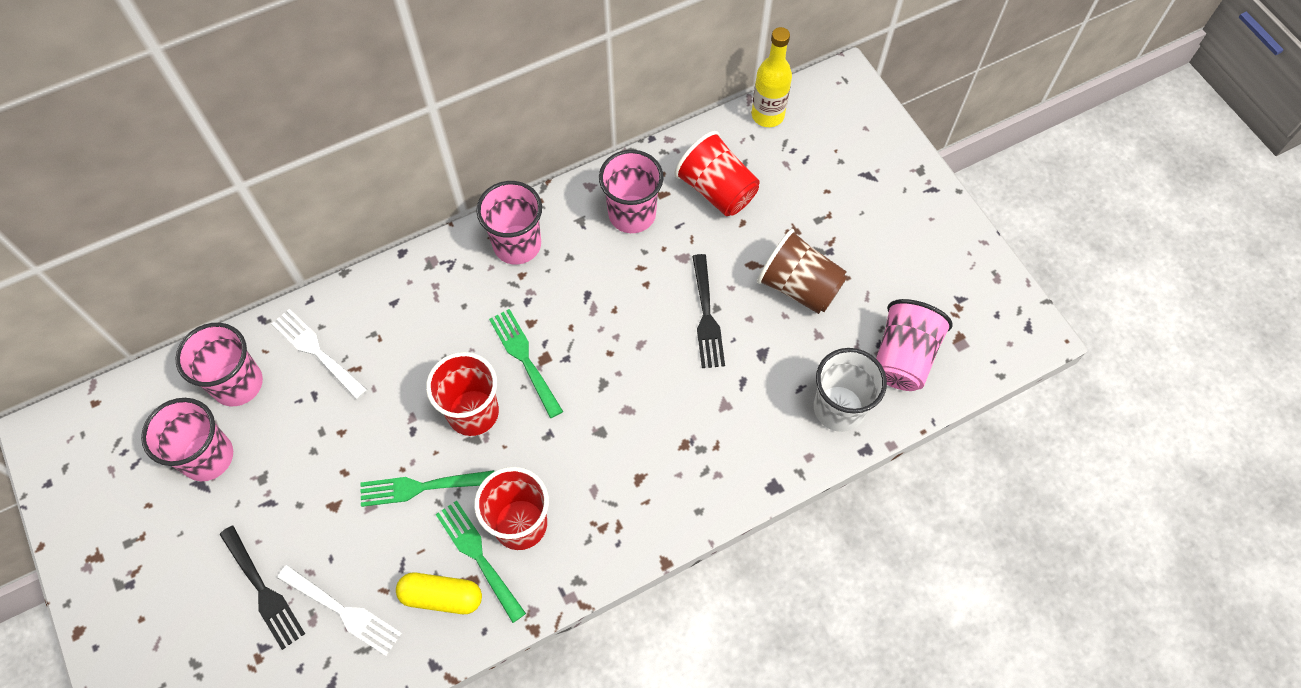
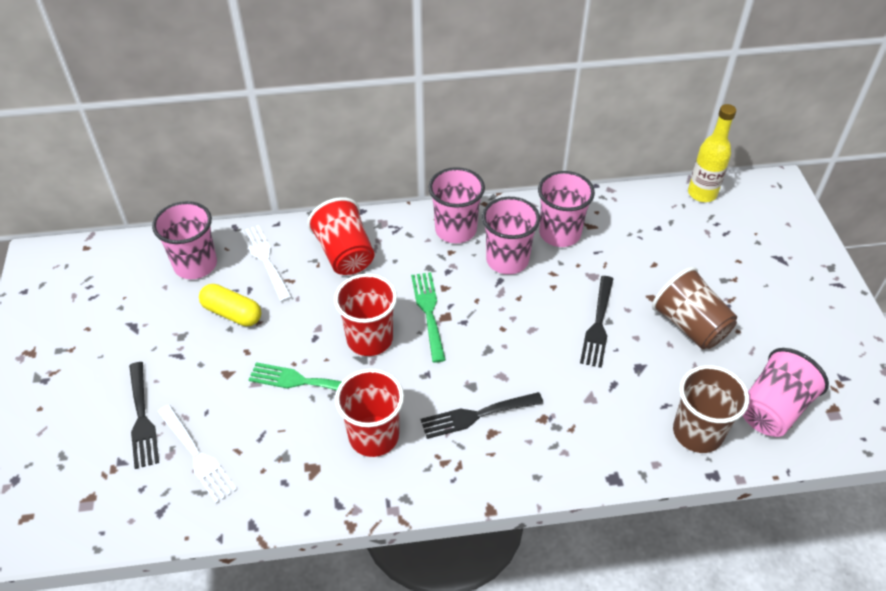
camera: 20 degrees right, 15 degrees down
pink cup [141,398,233,481] -> pink cup moved to [482,197,540,274]
yellow capsule [396,573,482,614] -> yellow capsule moved to [199,284,261,326]
green fork [435,500,526,623] -> none
red cup [674,131,760,216] -> red cup moved to [307,197,374,275]
white cup [814,348,887,432] -> brown cup [673,365,749,453]
none -> black fork [421,392,543,439]

